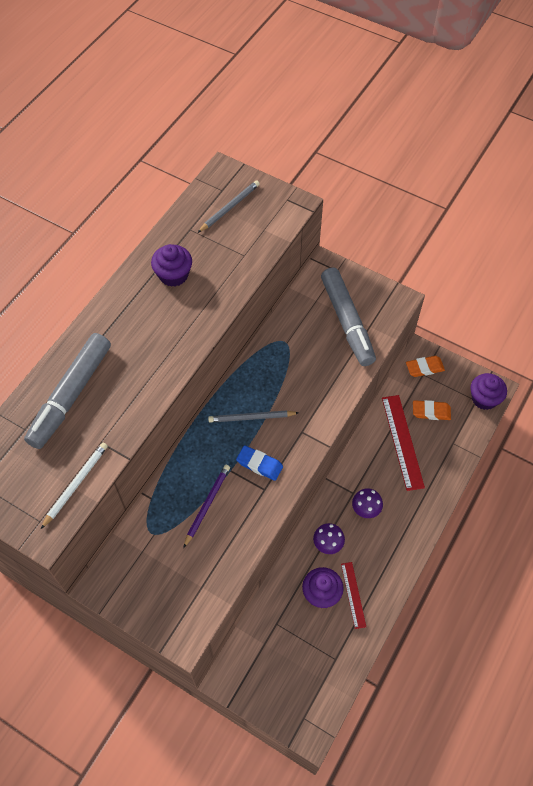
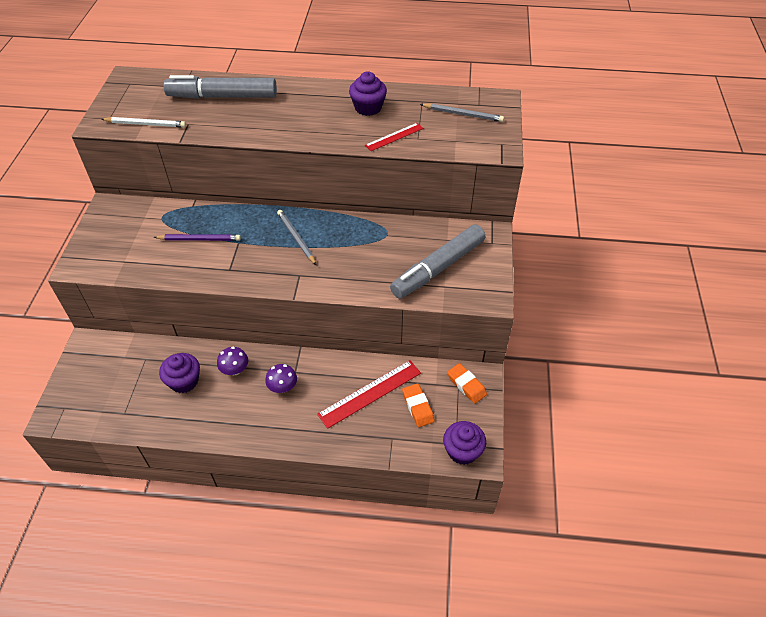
camera: 65 degrees right, 10 degrees down
blue eraser [236,445,283,481] -> none
red ruler [341,562,366,629] -> red ruler moved to [365,123,423,151]

